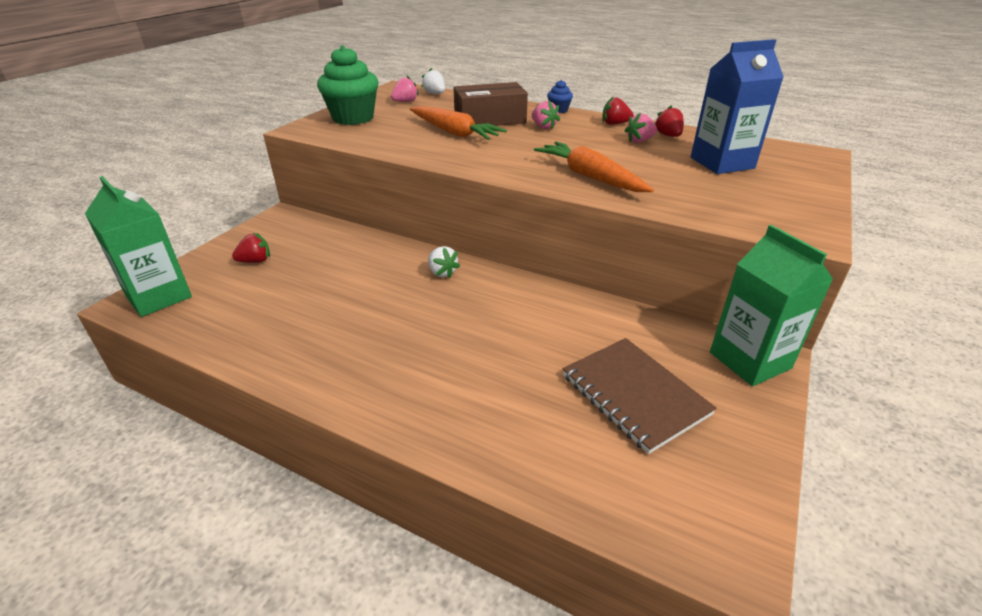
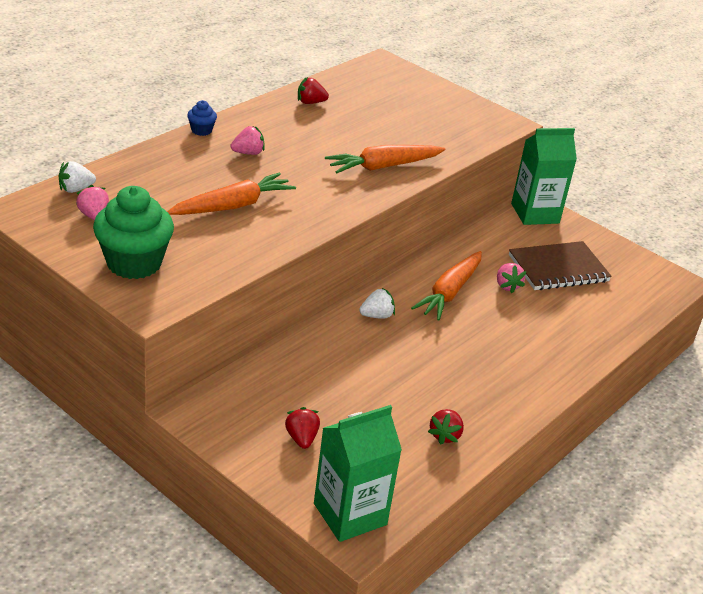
camera: 80 degrees left, 0 degrees up
brown box [454,82,528,126] -> none
red strawberry [602,96,634,125] -> red strawberry moved to [428,409,464,445]
pink strawberry [625,113,657,143] -> pink strawberry moved to [497,263,526,293]
blue carton [691,39,784,174] -> none
none -> orange carrot [411,251,482,321]

